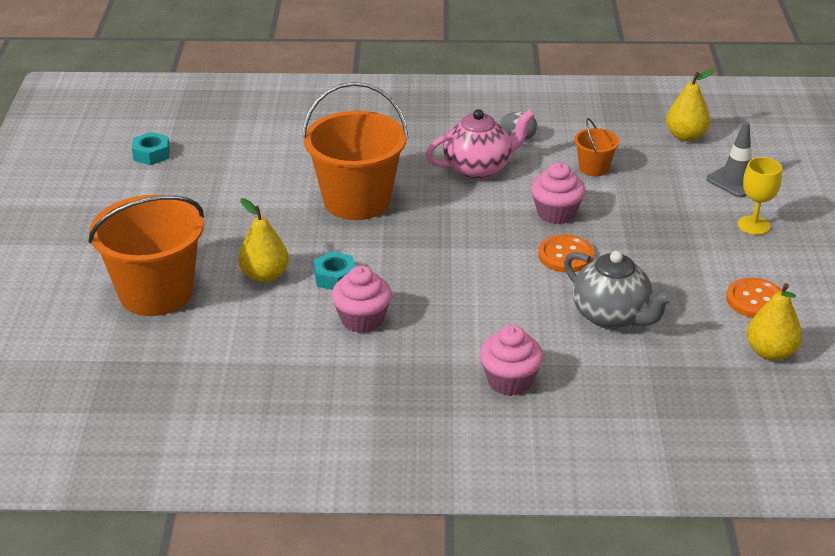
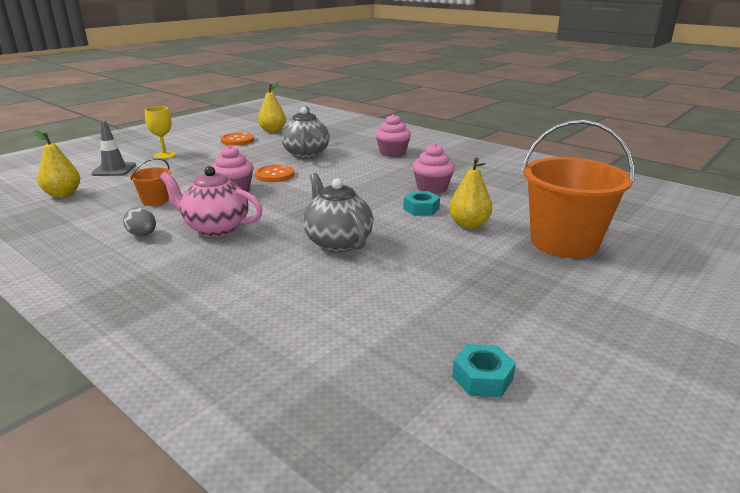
camera: 140 degrees left, 10 degrees down
orange bucket [302,82,408,220] -> grey teapot [303,173,373,252]

